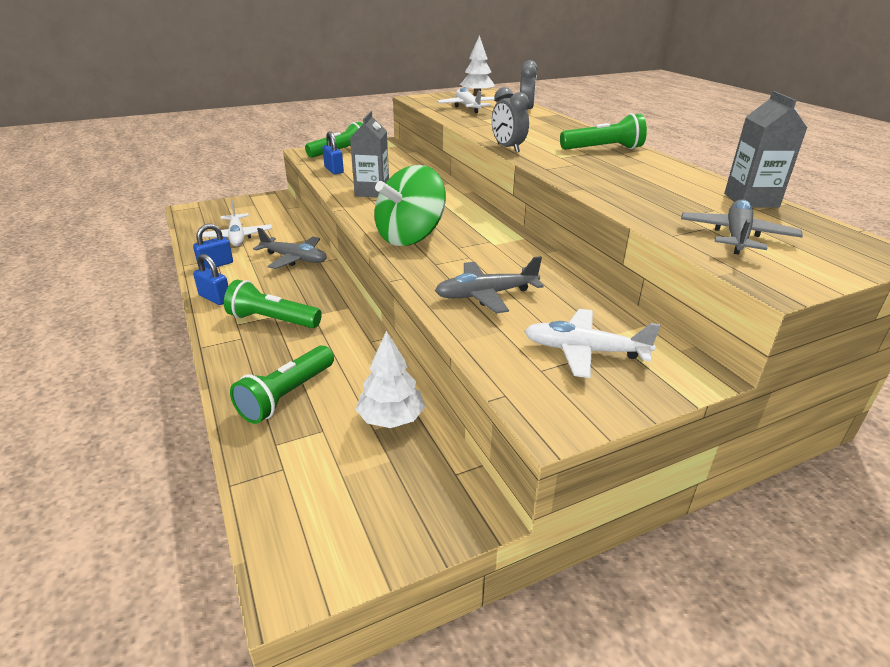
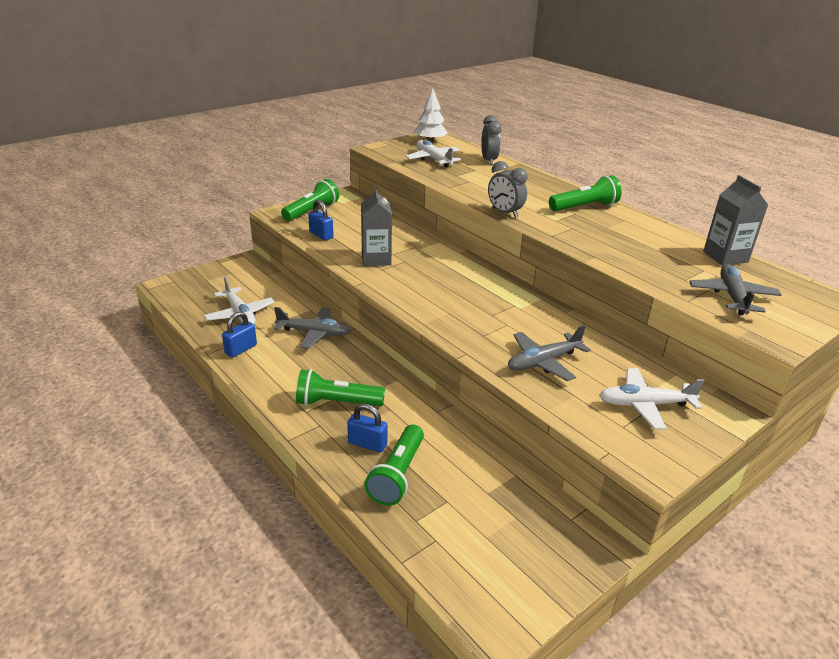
camera: 15 degrees left, 0 degrees up
blue padlock [193,254,228,305] -> blue padlock moved to [347,403,388,453]
white tree [355,331,425,428] -> none
green spinning top [374,165,446,246] -> none

